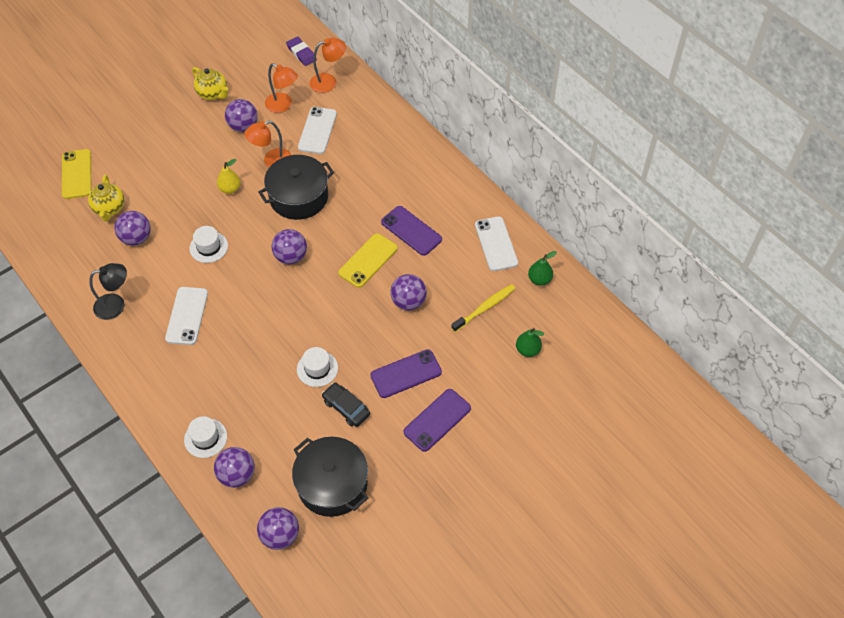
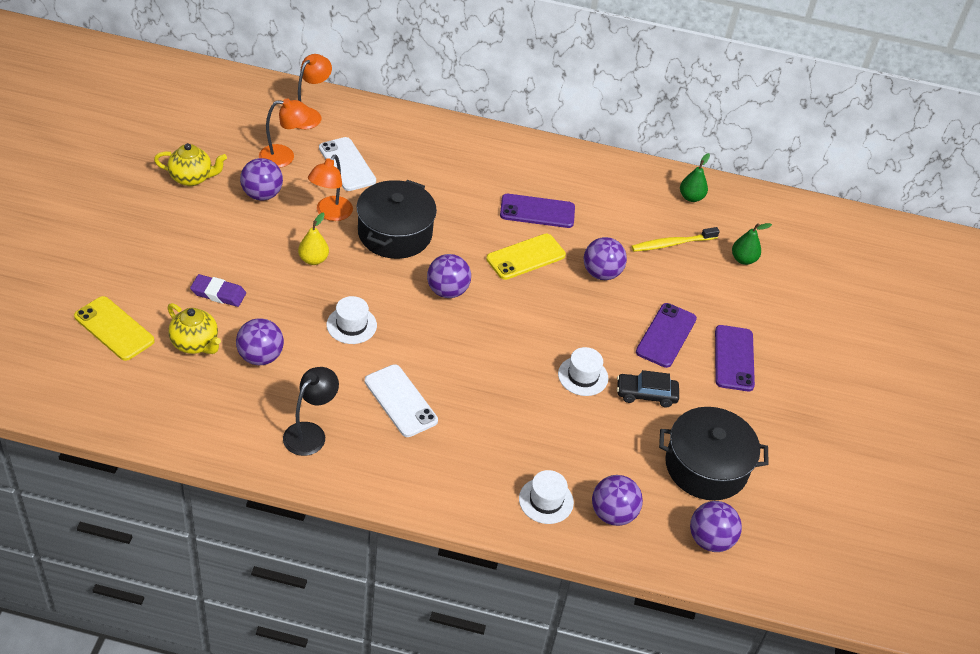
camera: 45 degrees left, 10 degrees down
purple eraser [286,36,317,66] -> purple eraser moved to [190,274,246,307]
yellow phone [338,233,398,288] -> yellow phone turned 60 degrees clockwise [486,234,566,280]
yellow toothbrush [451,284,516,332] -> yellow toothbrush turned 120 degrees counterclockwise [631,227,720,252]
white phone [475,216,518,271] -> none

